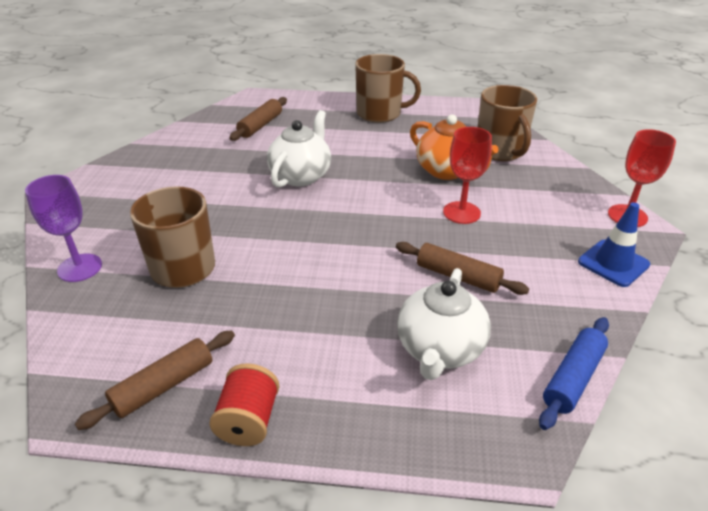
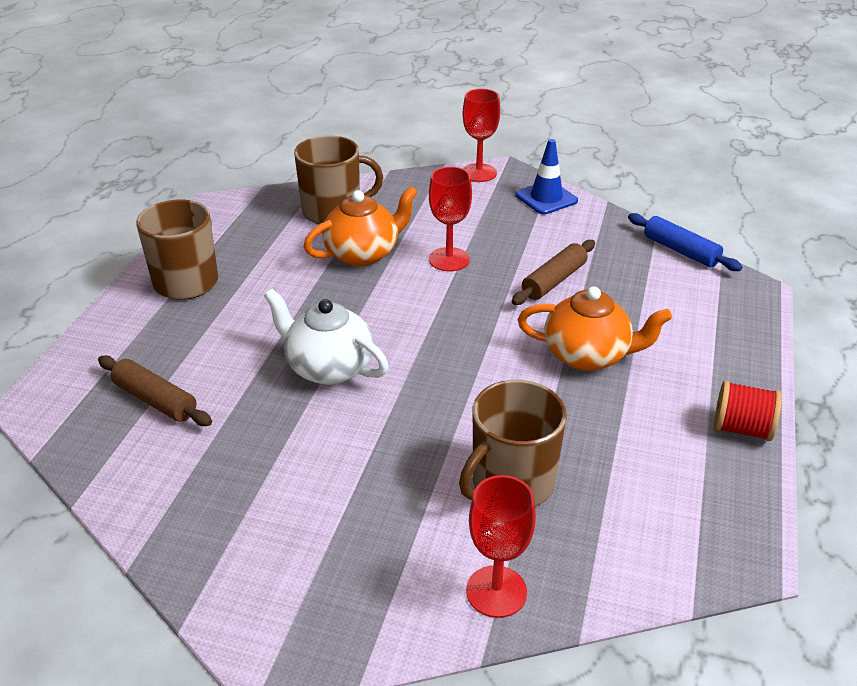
camera: 80 degrees left, 0 degrees up
purple goblet [25,175,102,282] -> red goblet [466,475,536,618]
brown rolling pin [75,331,235,430] -> none
white teapot [397,268,491,380] -> none
none -> orange teapot [518,286,672,371]

